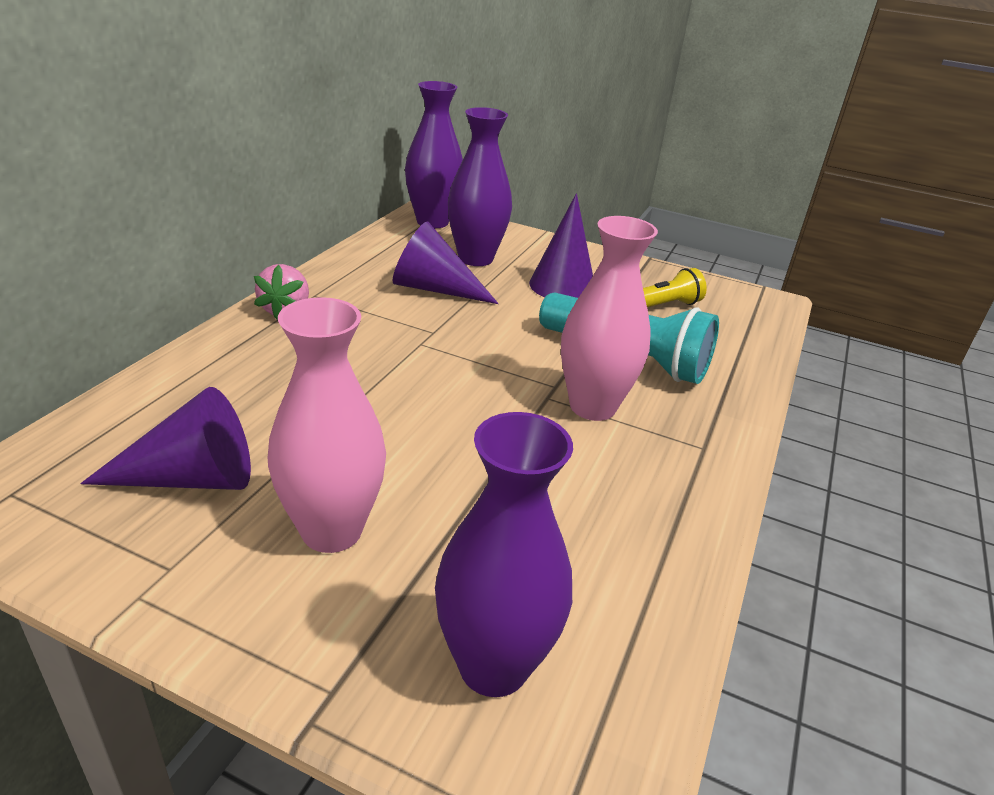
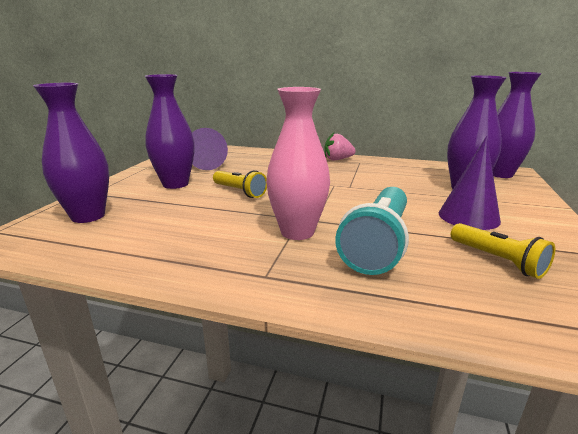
camera: 85 degrees right, 10 degrees down
pink vase [268,297,386,553] -> purple vase [145,74,194,189]
purple cone [393,222,499,304] -> none
none -> yellow flashlight [213,170,267,198]

